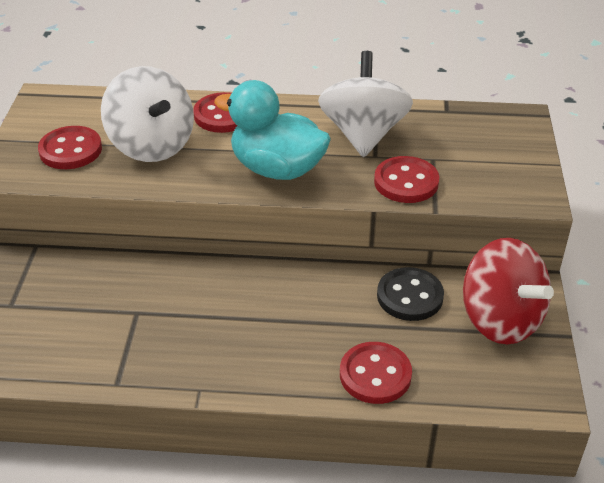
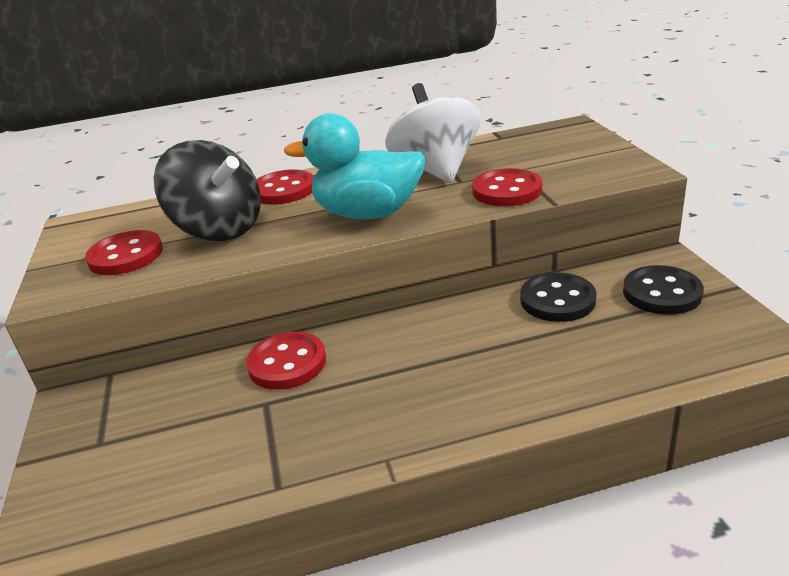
camera: 15 degrees left, 10 degrees down
white spinning top [101,66,194,162] -> black spinning top [154,140,261,241]
red button [340,342,412,404] -> red button moved to [246,332,326,390]
red spinning top [463,238,554,344] -> black button [623,265,704,315]

